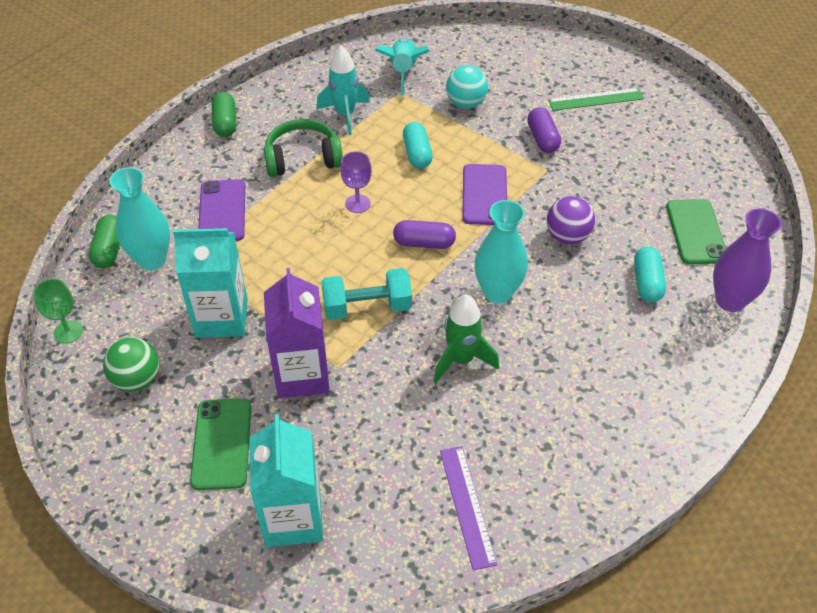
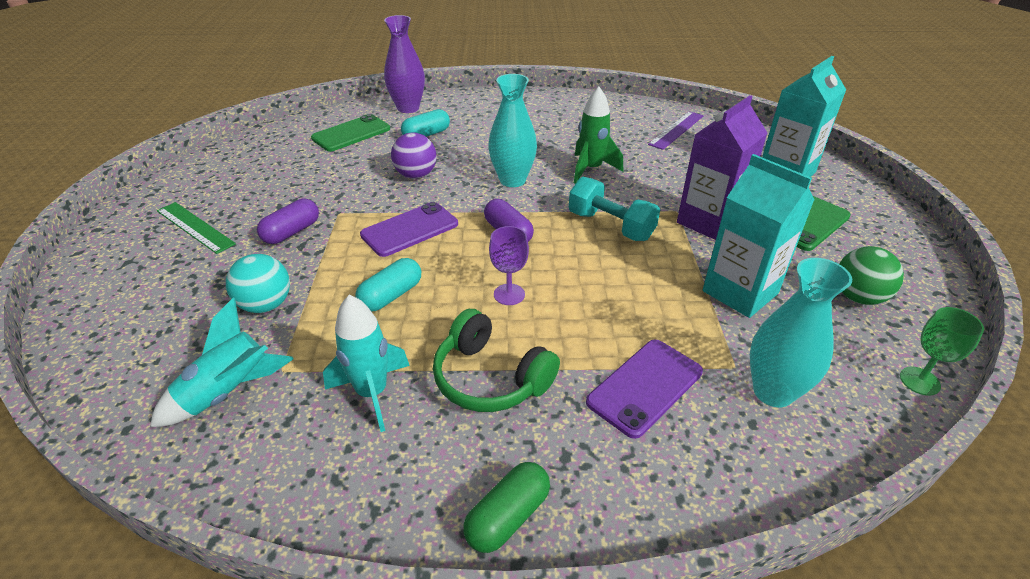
camera: 130 degrees left, 10 degrees down
green capsule [89,215,120,268] -> none

